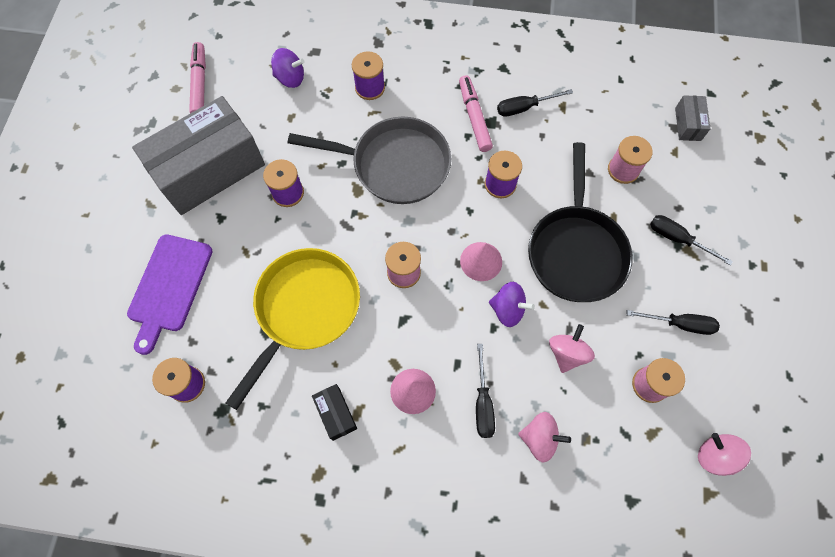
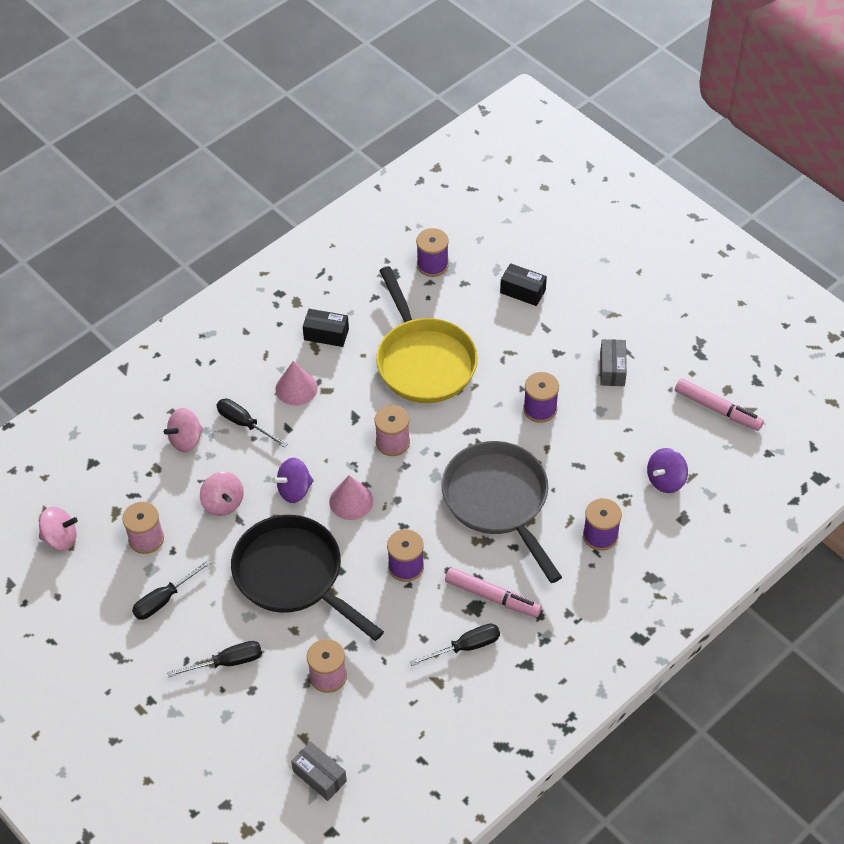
camera: 130 degrees right, 15 degrees down
purple cutting board [127,234,212,355] -> black box [500,263,547,306]
grey box [132,96,265,215] -> grey box [600,339,627,386], size x0.41
grey pan [288,116,451,204] -> grey pan turned 105 degrees clockwise [441,441,562,583]
black screwdriver [497,89,573,117] -> black screwdriver turned 45 degrees clockwise [410,623,500,666]

